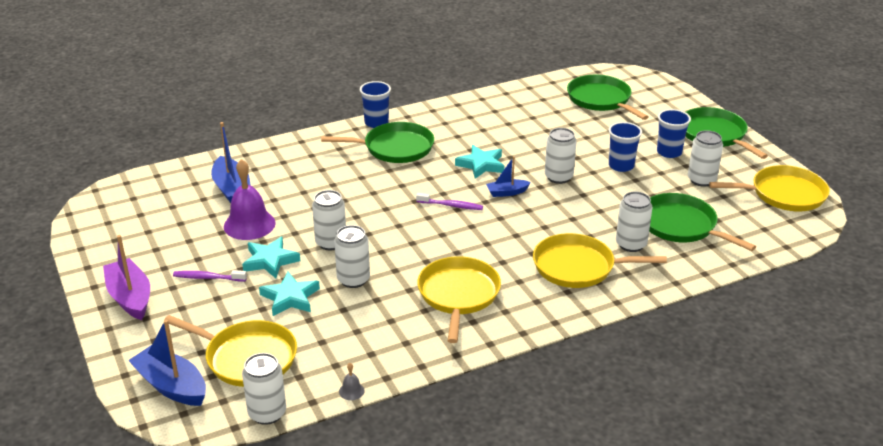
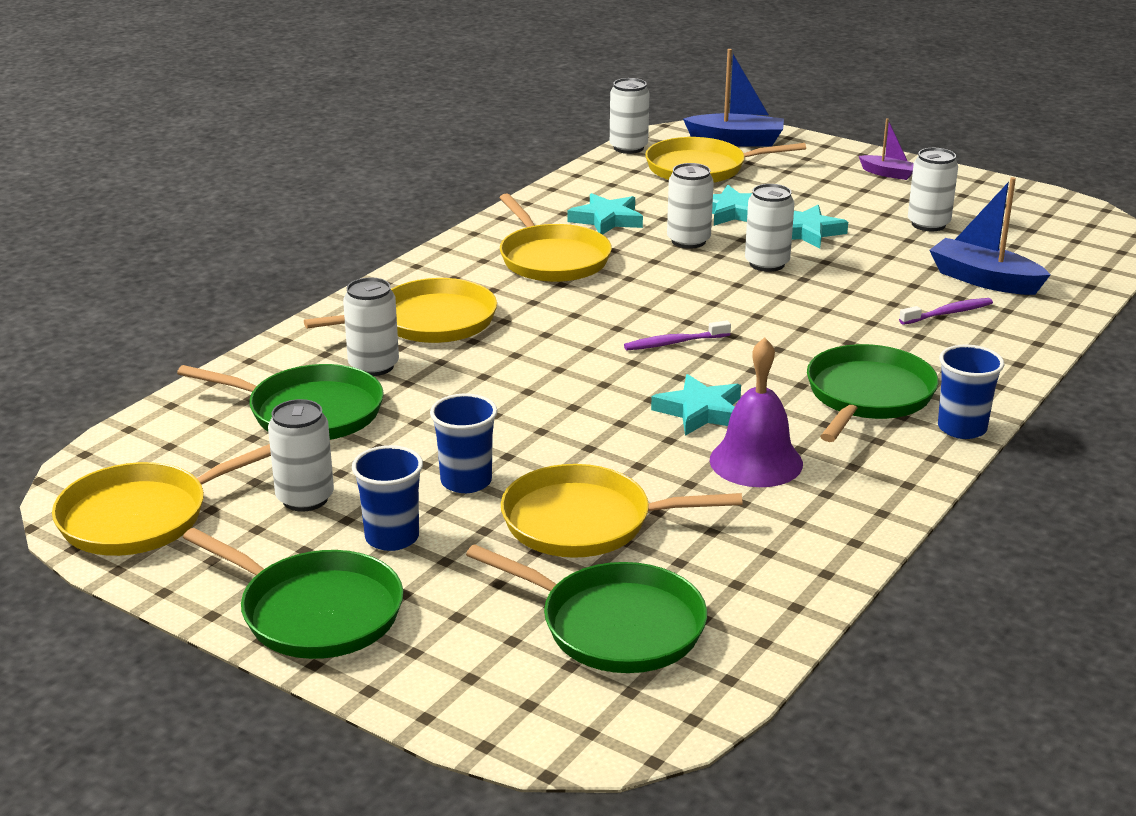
camera: 150 degrees right, 5 degrees down
purple boat [103,235,150,320] -> purple boat [859,118,914,180], size x0.58
purple toothbrush [173,270,247,281] -> purple toothbrush moved to [899,298,993,325]
purple bell [224,159,276,240] -> purple bell moved to [710,337,803,487]
green pan [321,122,434,163] -> green pan turned 150 degrees clockwise [807,344,938,442]
grey bell [339,363,365,400] -> none
blue boat [486,156,531,197] -> none
white can [545,128,577,184] -> white can moved to [908,148,958,231]
none -> yellow pan [501,464,743,558]
none -> turquoise star [568,193,643,235]

